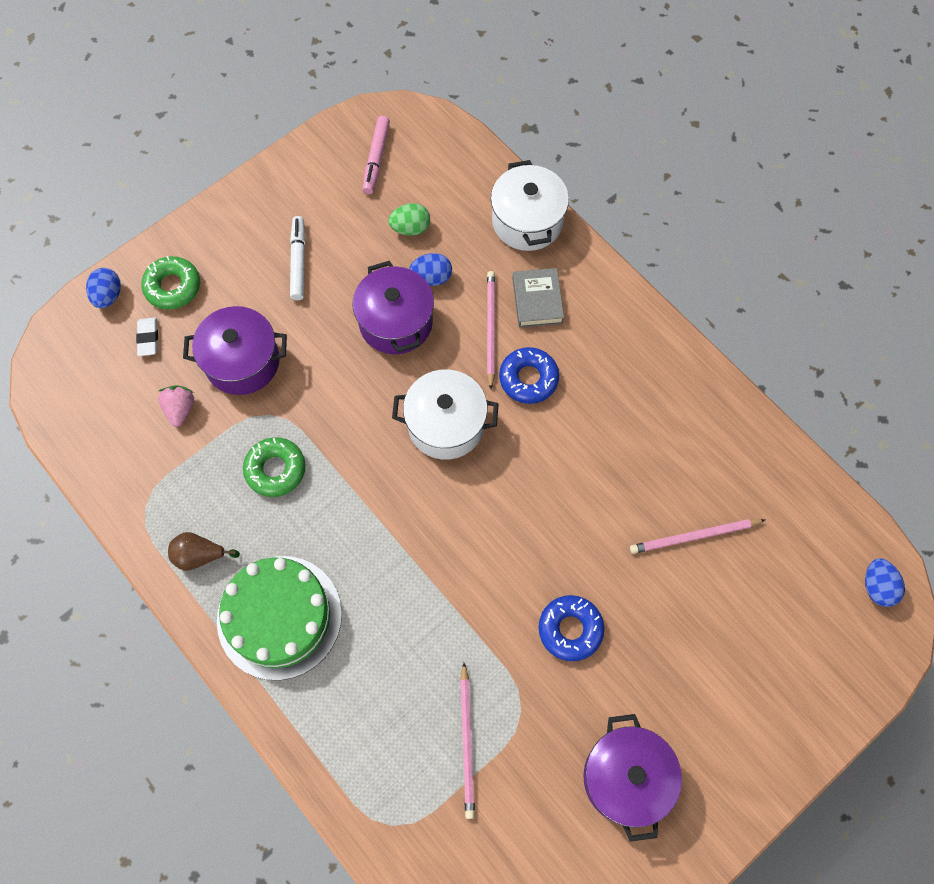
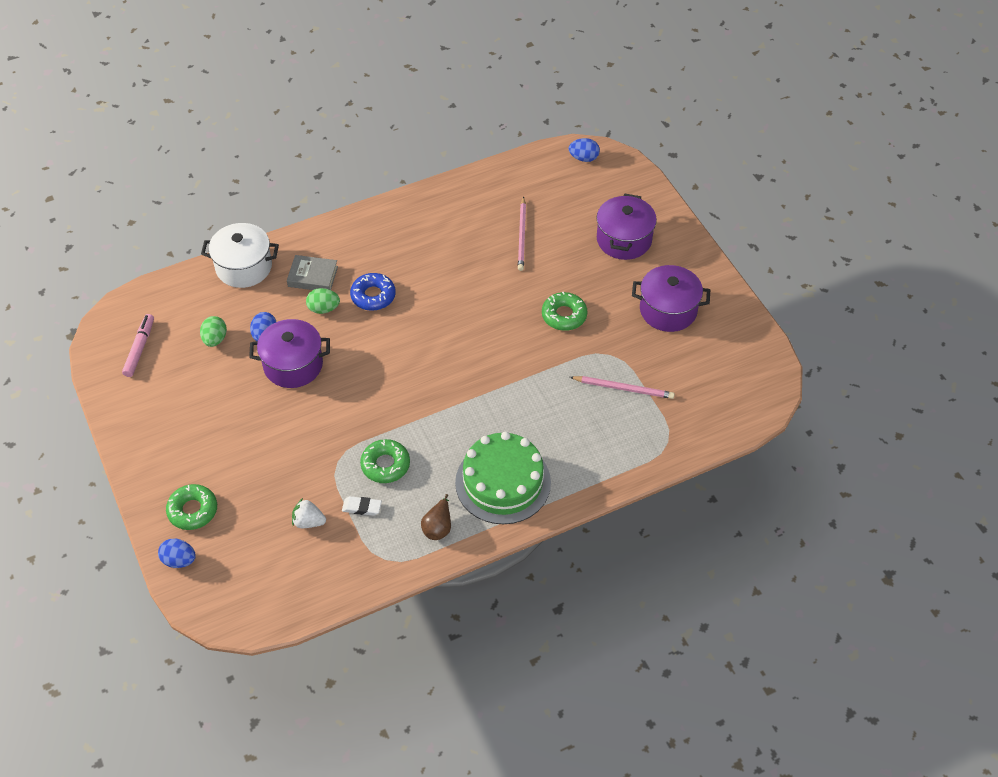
camera: 75 degrees left, 15 degrees down
white eraser [136,317,158,356] -> white eraser moved to [342,496,382,516]
pink strawberry [158,385,194,427] -> white strawberry [292,498,326,528]
purple pot [183,306,287,395] -> purple pot moved to [597,194,657,260]
white marker [290,216,306,300] -> none
pink marker [362,116,390,194] -> pink marker turned 105 degrees counterclockwise [122,314,154,377]
white pot [392,369,499,460] -> none
pink pencil [487,271,495,389] -> green egg [306,288,340,314]
blue donut [539,595,605,661] -> green donut [542,292,587,331]

